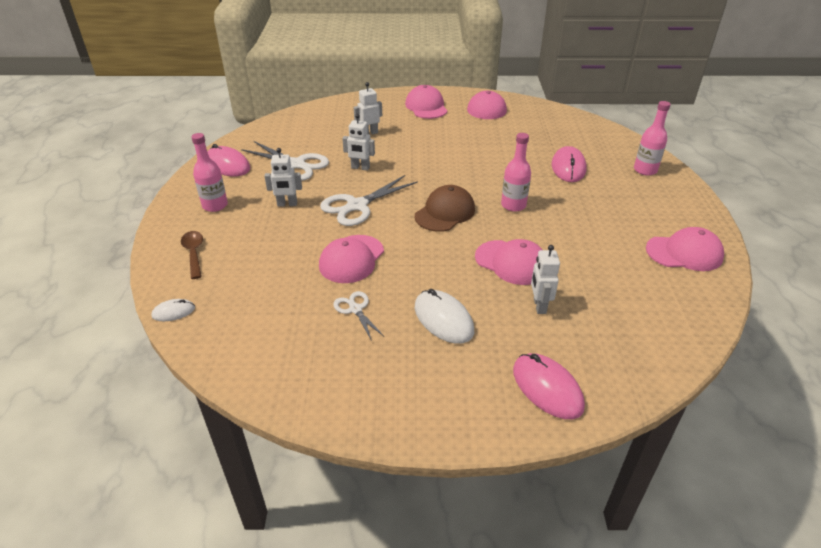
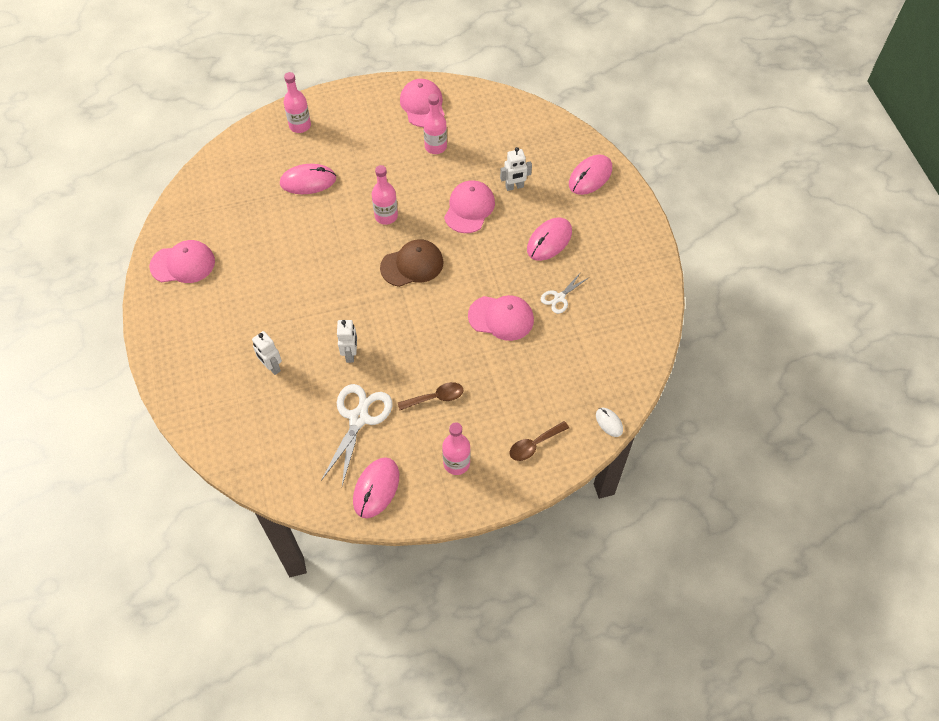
camera: 105 degrees left, 20 degrees up
white robot [264,148,302,207] -> brown spoon [398,382,463,410]
white scissors [320,175,418,226] -> none
pink cap [405,85,447,119] -> none
brown cap [415,185,475,232] -> brown cap turned 135 degrees clockwise [380,239,443,287]
white mouse [415,289,474,344] -> pink mouse [527,217,572,261]
none -> pink bottle [423,94,447,154]

